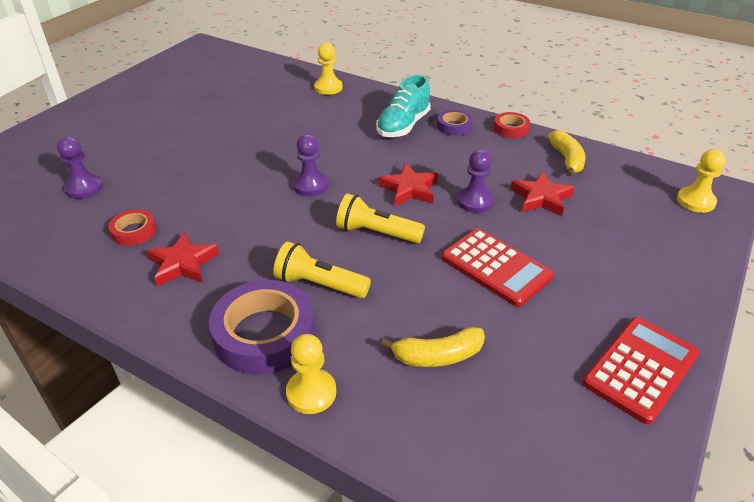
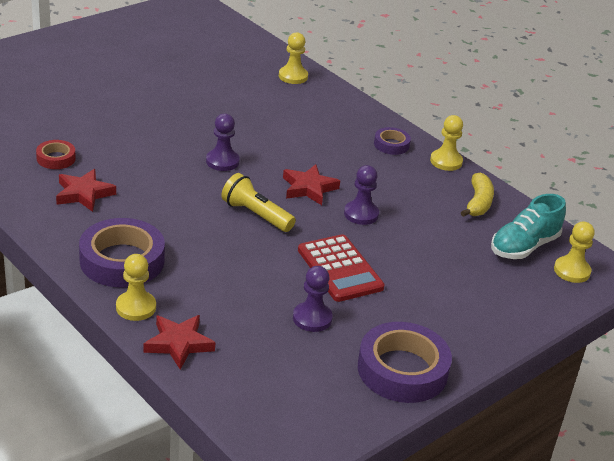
camera: 15 degrees right, 5 degrees down
purple pawn [57,137,103,199] -> purple pawn moved to [293,266,333,332]
yellow flashlight [273,241,371,298] -> none
turquoise shoe [376,75,431,137] -> turquoise shoe moved to [491,194,566,259]
yellow banana [381,327,485,367] -> none
red tape [494,112,530,138] -> yellow pawn [430,115,463,171]
red star [510,172,575,216] -> red star moved to [143,315,215,370]
red calculator [582,317,699,425] -> purple tape [358,322,452,403]

